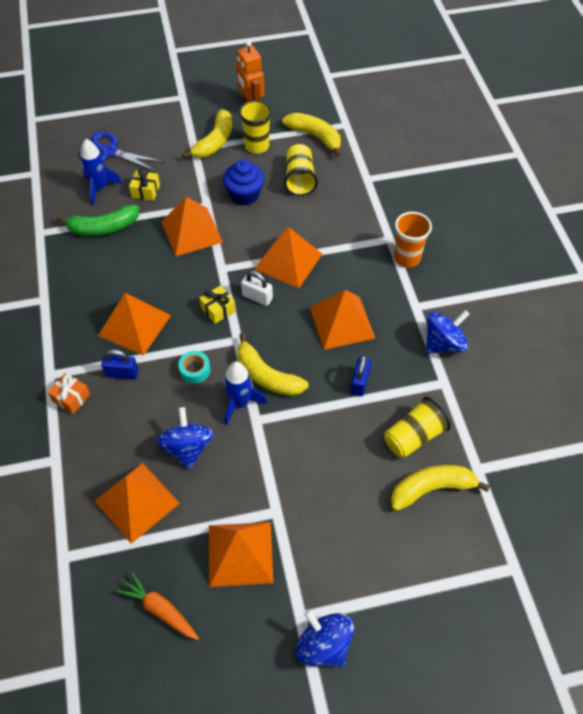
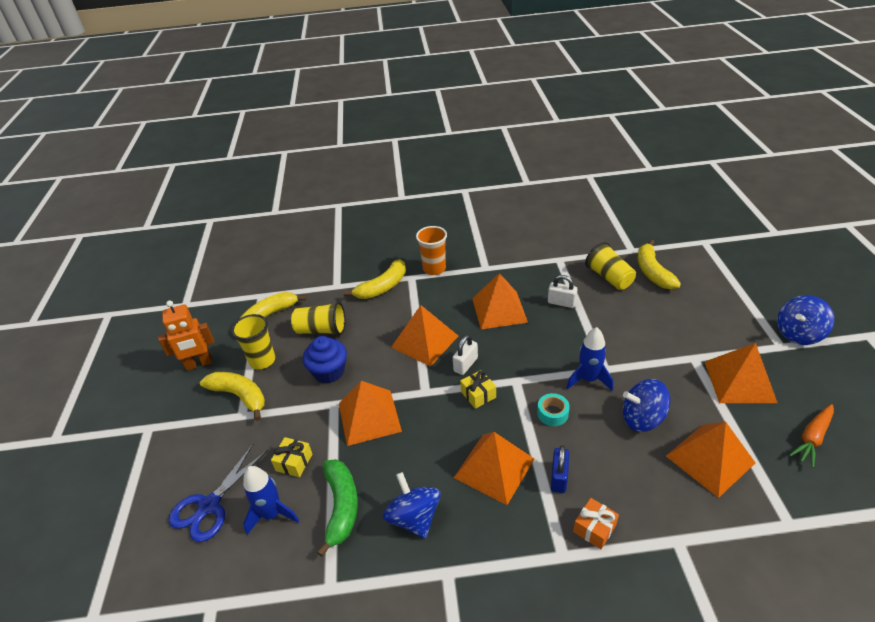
camera: 80 degrees left, 15 degrees down
yellow banana [237,333,309,396] -> yellow banana moved to [343,259,406,299]
blue padlock [351,355,371,396] -> white padlock [548,275,578,308]
blue spinning top [426,310,470,354] -> blue spinning top moved to [383,472,441,539]

